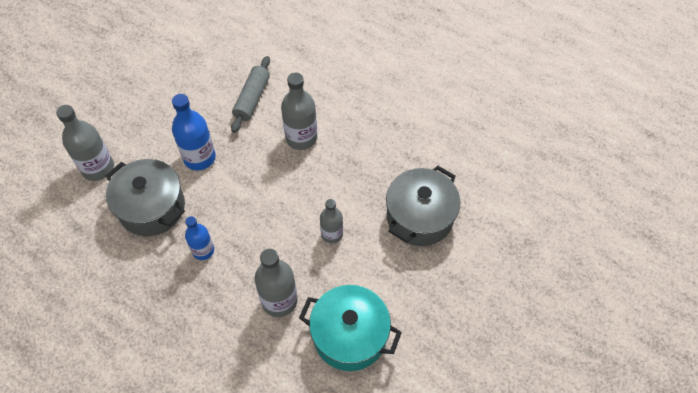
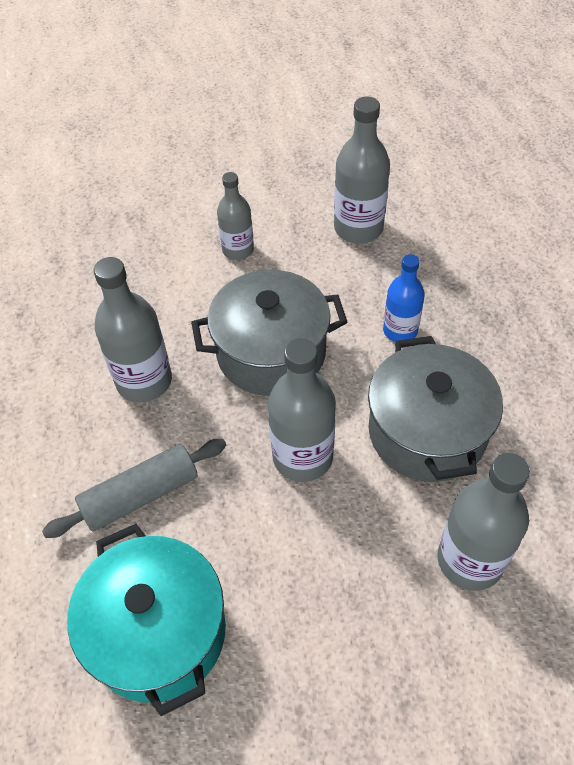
camera: 135 degrees left, 5 degrees down
blue bottle [172,94,216,170] -> grey bottle [268,338,336,482]
turquoise pot [299,285,402,371] -> turquoise pot moved to [67,524,226,716]
grey pot [386,166,460,246] -> grey pot moved to [191,270,347,396]

